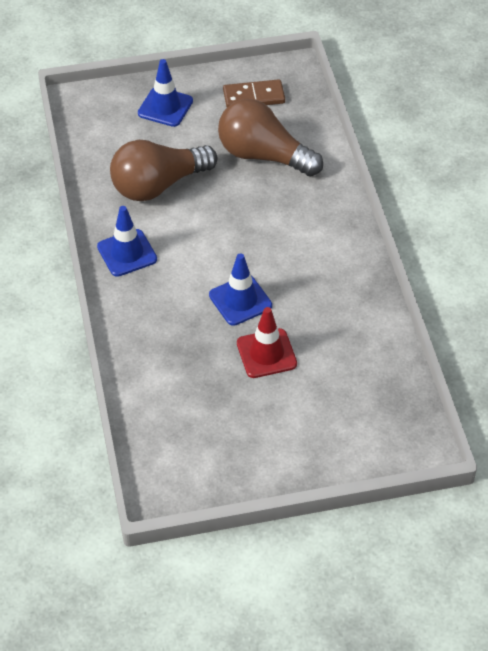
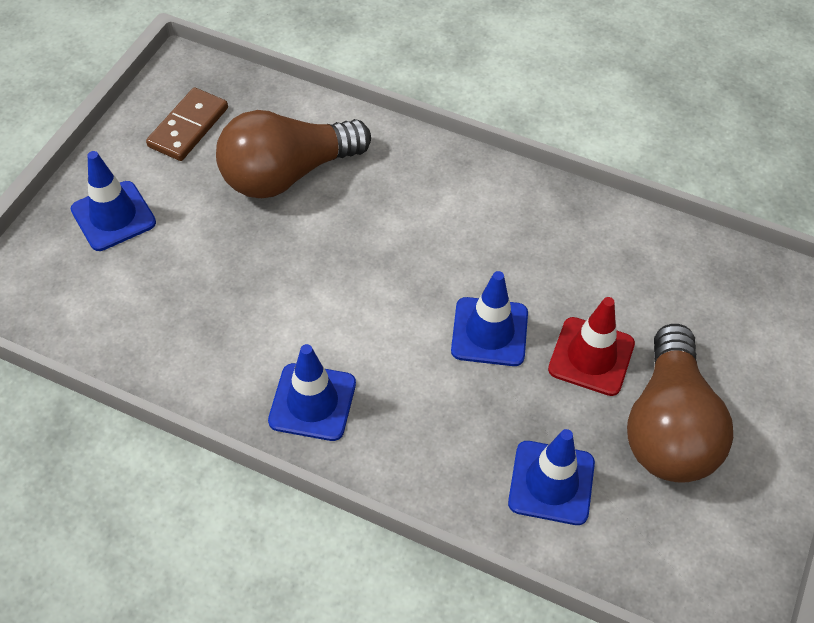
camera: 55 degrees left, 5 degrees up
brown light bulb [110,140,218,201] -> brown light bulb moved to [627,324,733,483]
none -> blue traffic cone [508,429,595,525]

